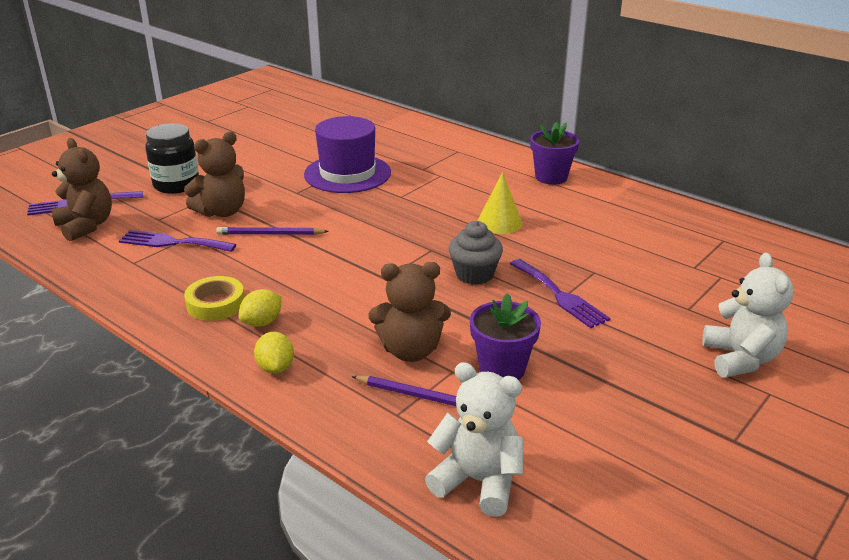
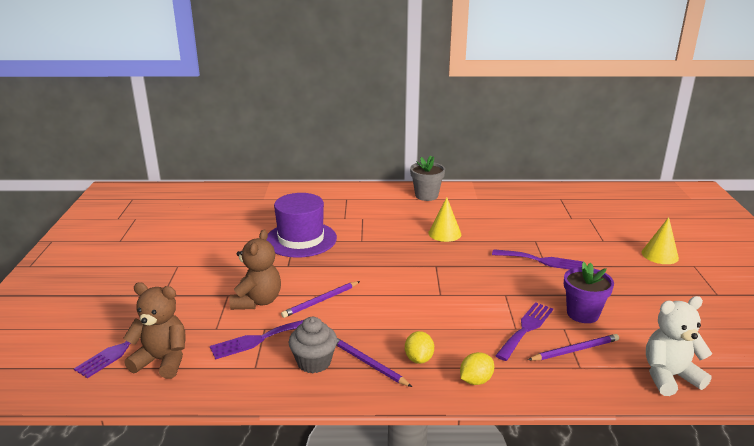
camera: 40 degrees left, 5 degrees down
black jar [145,123,199,194] -> none
yellow tape [184,276,245,321] -> purple pencil [336,338,412,387]
yellow lemon [254,332,294,374] -> yellow lemon turned 75 degrees counterclockwise [460,352,494,385]
brown teddy bear [369,262,451,362] -> purple fork [495,302,553,361]
grey cupcake [449,221,503,285] -> grey cupcake moved to [288,317,337,373]
purple flower pot [530,122,579,185] -> grey flower pot [410,156,445,201]
white teddy bear [702,253,794,378] -> yellow cone [642,217,679,264]

